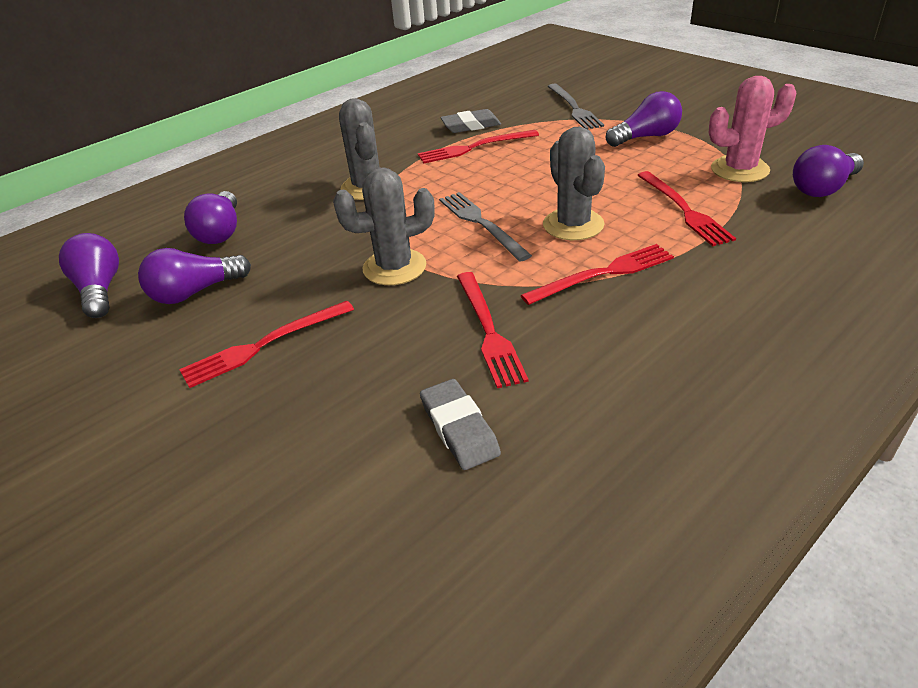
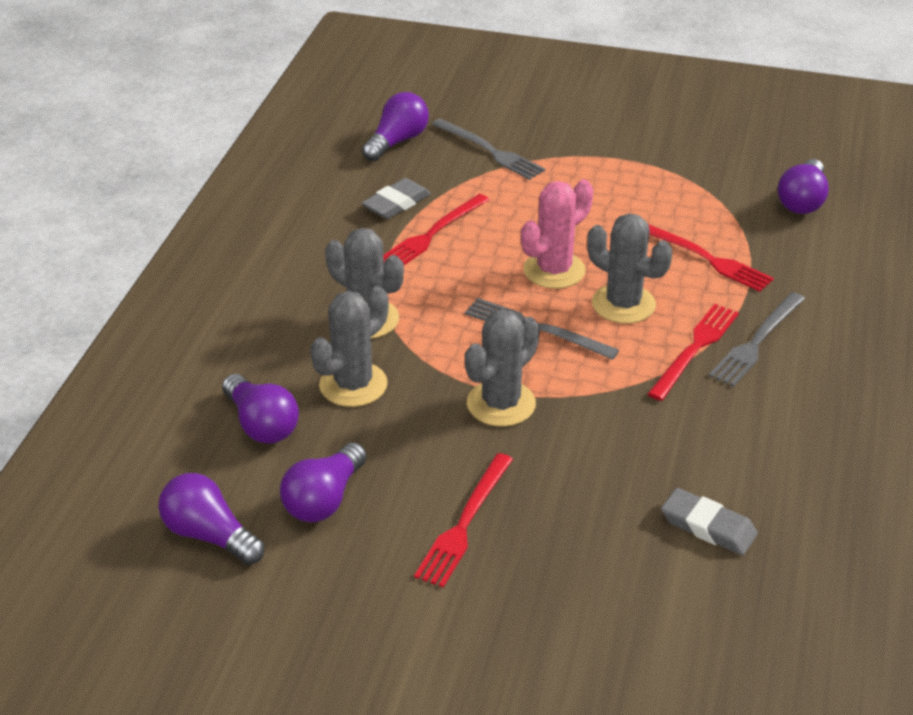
camera: 35 degrees left, 0 degrees up
red fork [457,272,529,388] -> none
purple light bulb [606,91,682,147] -> purple light bulb moved to [362,92,429,162]
pink cactus [709,76,797,182] -> pink cactus moved to [521,179,593,289]
none -> grey cactus [310,286,389,407]
none -> grey fork [709,292,805,387]

